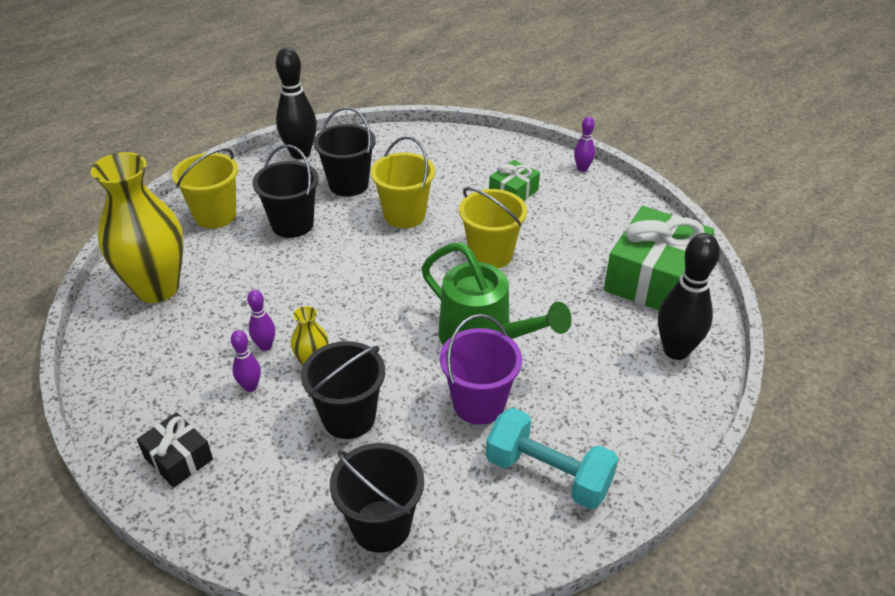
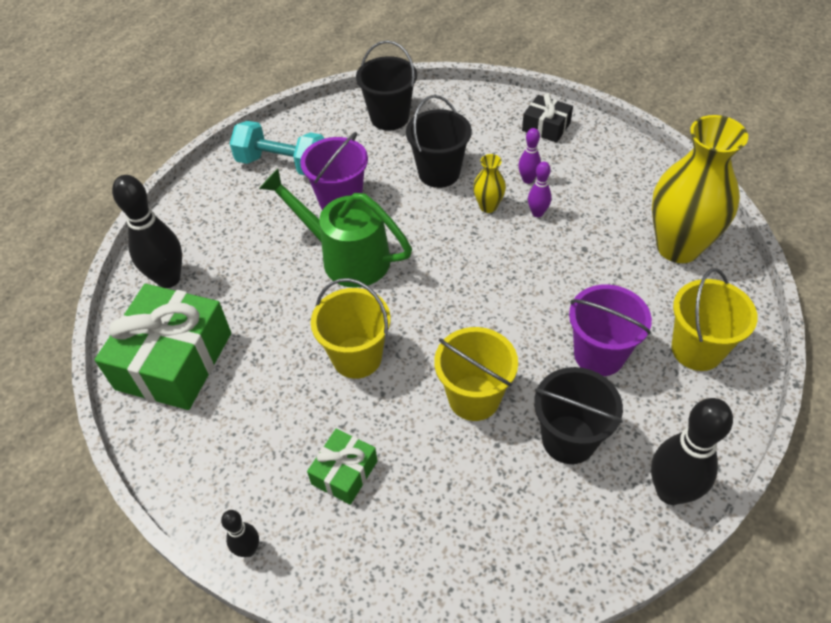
camera: 170 degrees right, 10 degrees up
black bucket [252,145,319,238] -> purple bucket [569,285,652,376]
purple bowling pin [574,116,595,172] -> black bowling pin [221,510,259,557]

